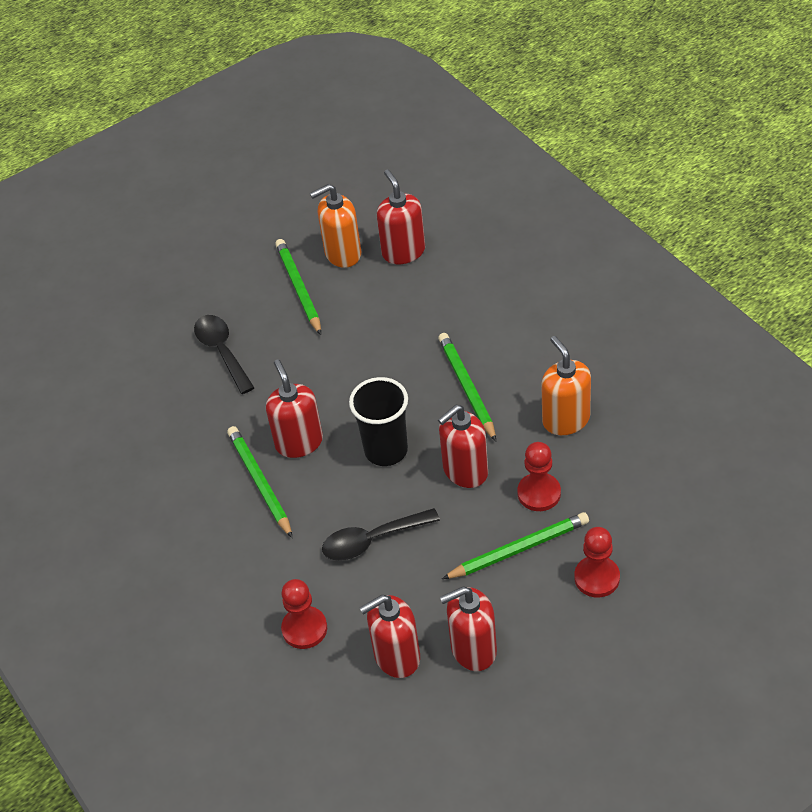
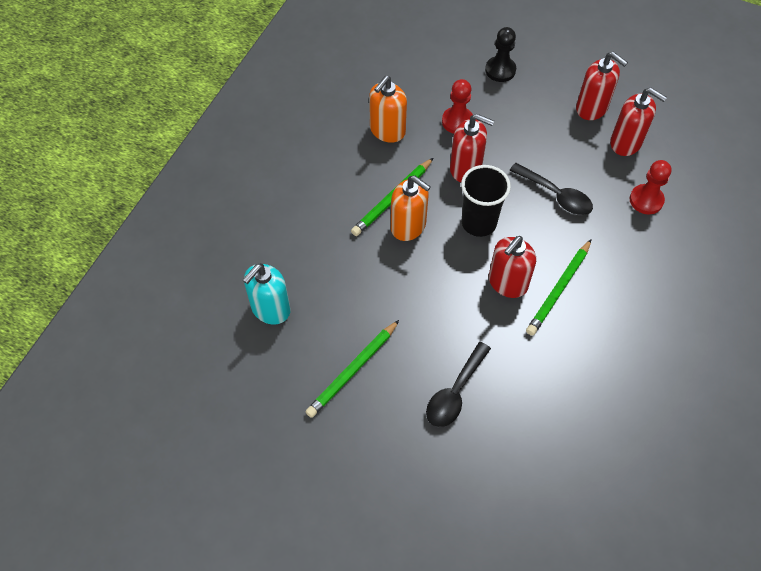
camera: 125 degrees left, 10 degrees up
orange soap dispenser [310,184,361,268] -> orange soap dispenser moved to [391,175,431,241]
red soap dispenser [377,170,425,264] -> turquoise soap dispenser [243,263,290,325]
green pencil [442,512,589,579] -> none
red pawn [574,527,620,598] -> black pawn [485,27,516,82]

